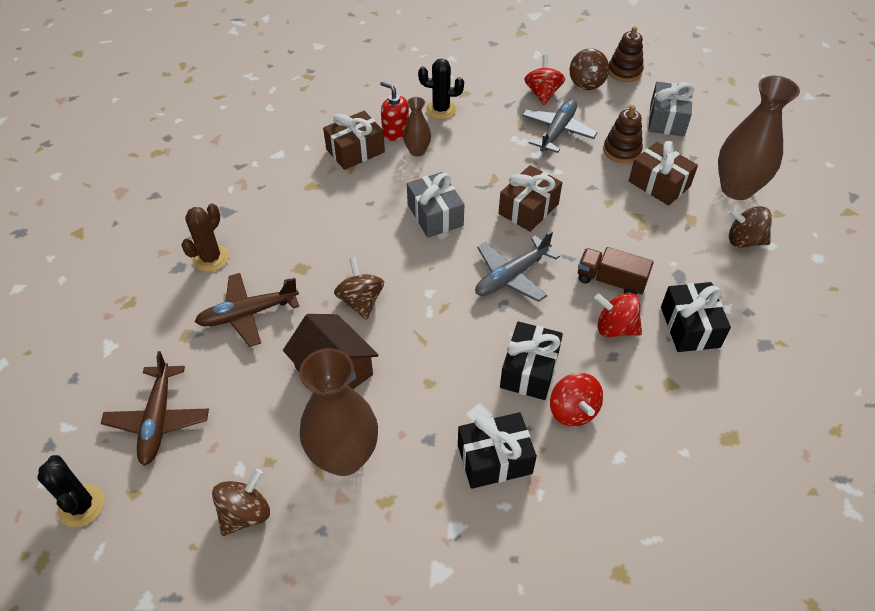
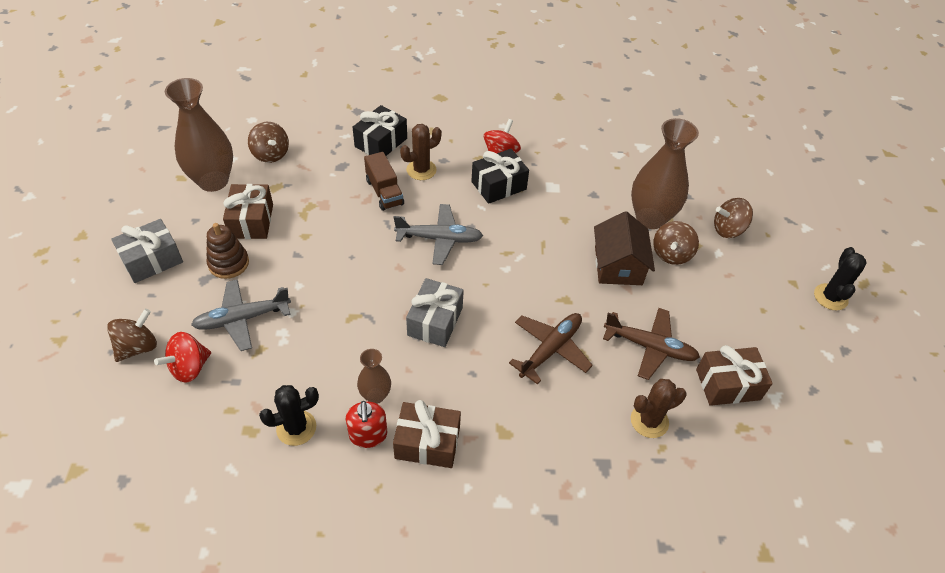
camera: 140 degrees left, 0 degrees up
brown plane [101,351,209,466] -> brown plane moved to [509,313,593,385]
brown spinning top [334,257,384,320] -> brown spinning top moved to [653,221,699,265]
black cactus [418,59,464,119] -> black cactus turned 75 degrees counterclockwise [259,385,319,446]
black gift [458,412,537,489] -> none
brown gift [499,165,562,232] -> brown gift moved to [696,345,773,406]
red spinning top [594,293,642,337] -> brown cactus [400,124,442,180]
brown stacking toy [609,26,644,82] -> none

